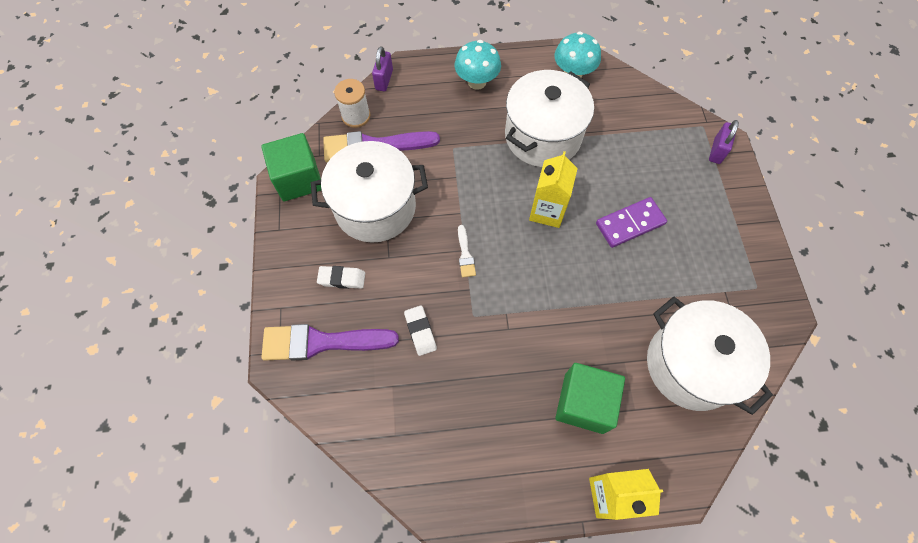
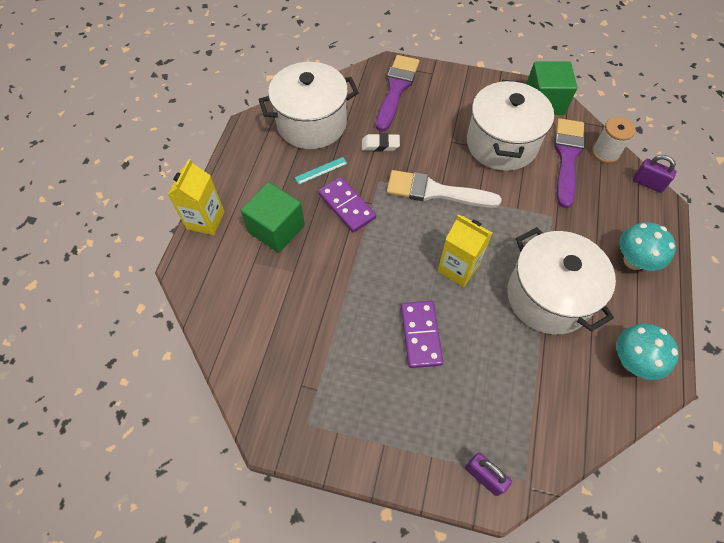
camera: 110 degrees right, 5 degrees down
white eraser [317,266,365,289] -> none
white brush [458,225,476,277] -> white brush [387,170,502,208], size x2.20
white pot [647,297,773,415] -> white pot moved to [258,62,359,149]
none -> turquoise ruler [295,157,347,184]
none -> purple domino [318,177,376,232]

